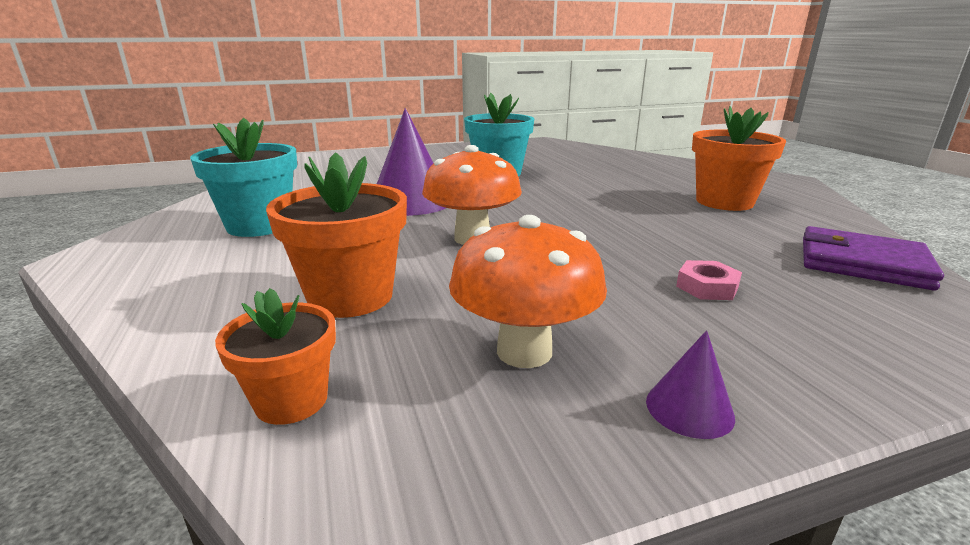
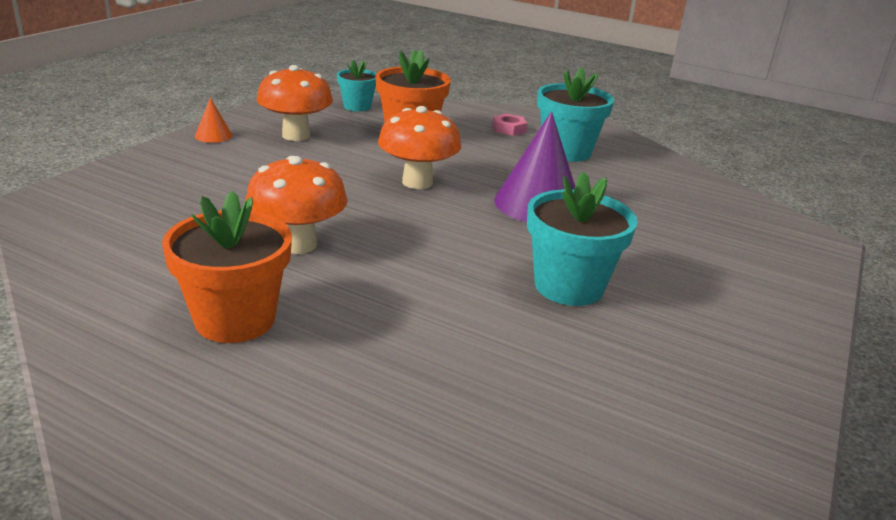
camera: 135 degrees right, 5 degrees up
orange flower pot [215,288,336,425] -> turquoise flower pot [337,60,376,112]
purple cone [646,330,735,439] -> orange cone [195,98,232,143]
pink nut [676,260,742,300] -> pink nut moved to [492,114,527,136]
purple wallet [803,226,944,290] -> none
none -> orange mushroom [246,156,348,254]

